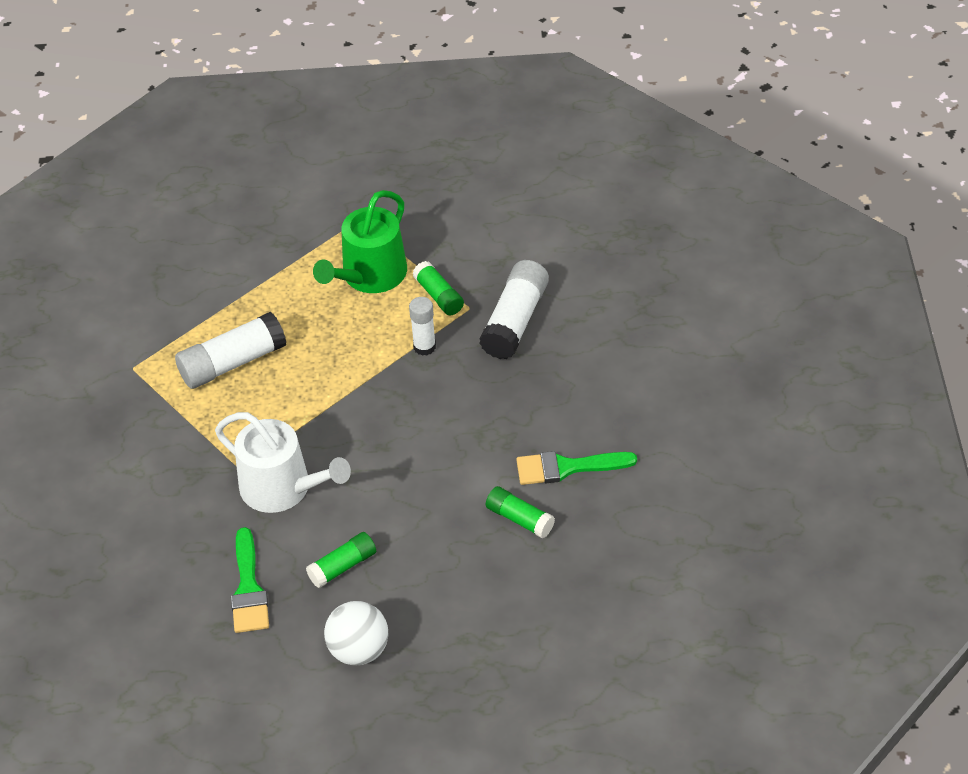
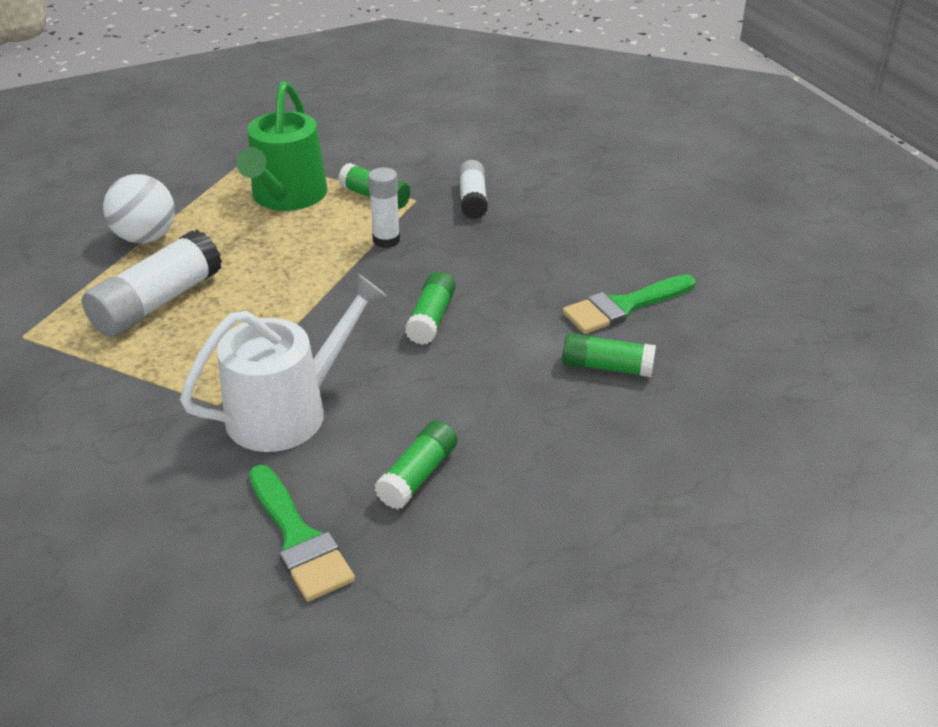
camera: 25 degrees left, 10 degrees down
white watering can [215,412,351,513] -> white watering can turned 45 degrees counterclockwise [180,274,387,452]
white ball [324,601,388,666] -> white ball moved to [103,174,175,243]
white glue stick [479,260,549,359] -> white glue stick [458,160,488,219], size x0.60
none -> green glue stick [405,271,456,345]

